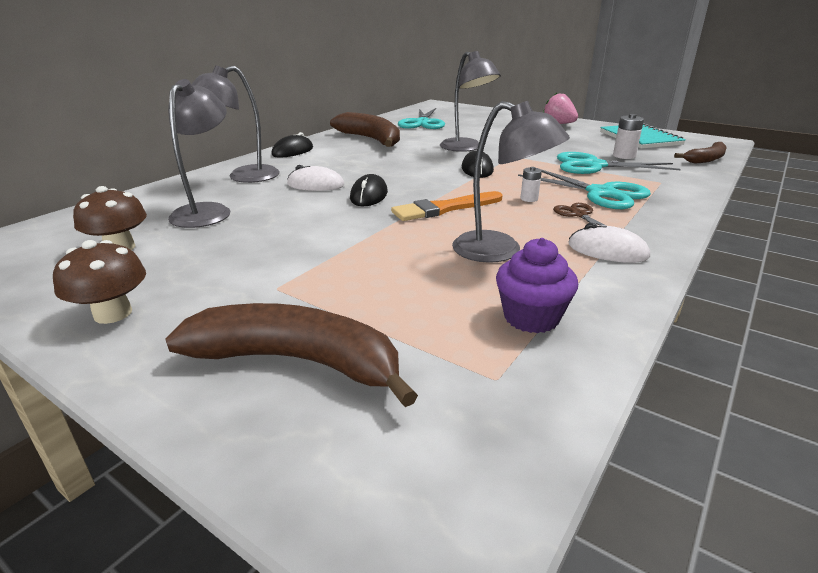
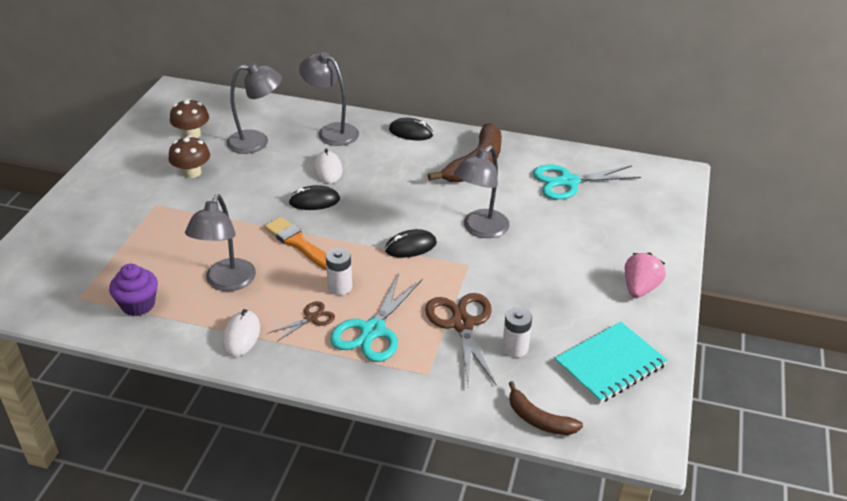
camera: 70 degrees right, 10 degrees up
brown mushroom [53,240,146,324] -> brown mushroom moved to [168,135,210,178]
brown banana [165,303,418,407] -> none
white battery [521,167,542,202] -> white battery [326,248,352,295], size x1.55
turquoise scissors [557,152,681,174] -> brown scissors [425,293,497,386]

